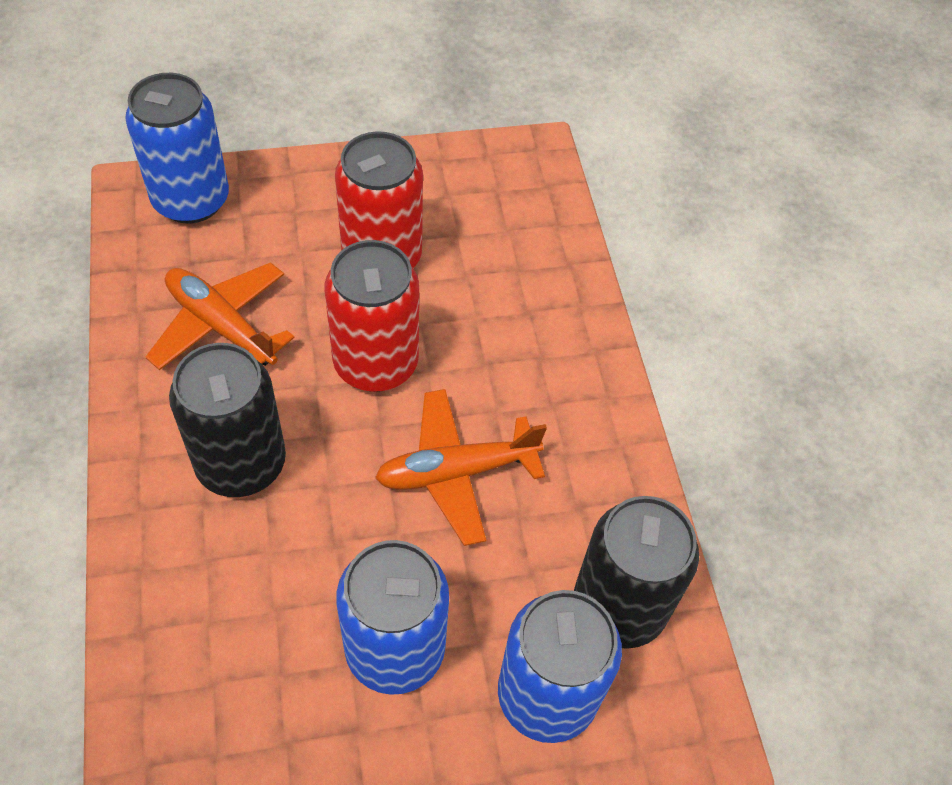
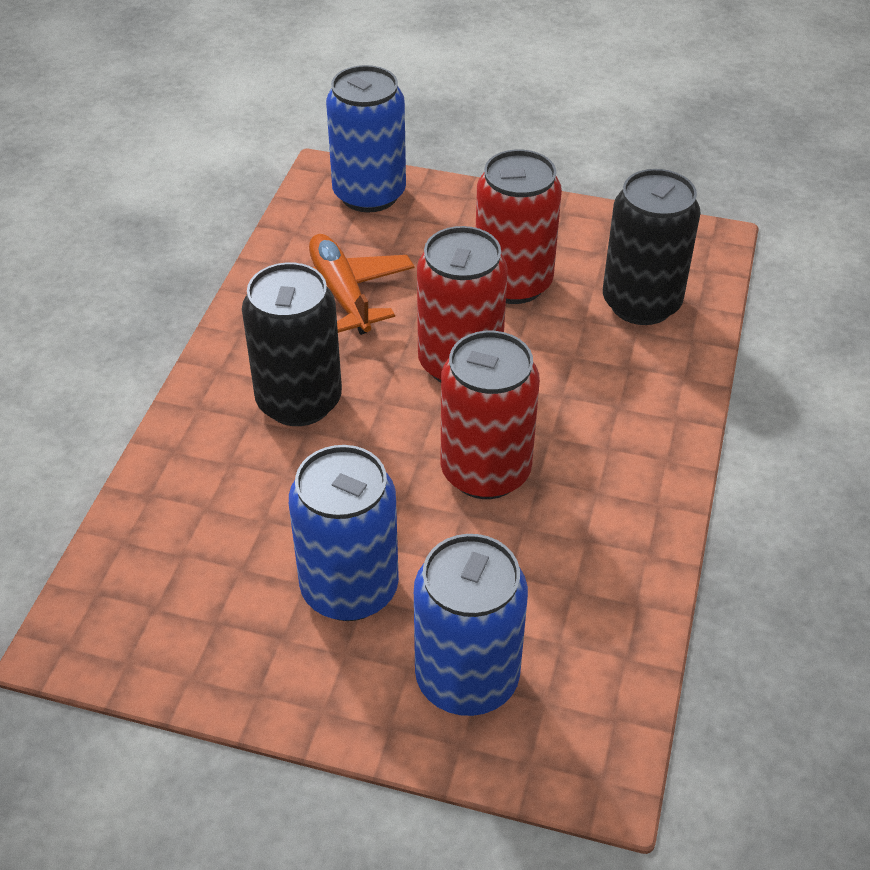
camera: 30 degrees right, 10 degrees down
orange plane [375,389,547,546] -> red can [440,331,540,499]
black can [574,496,699,649] -> black can moved to [603,169,701,325]

